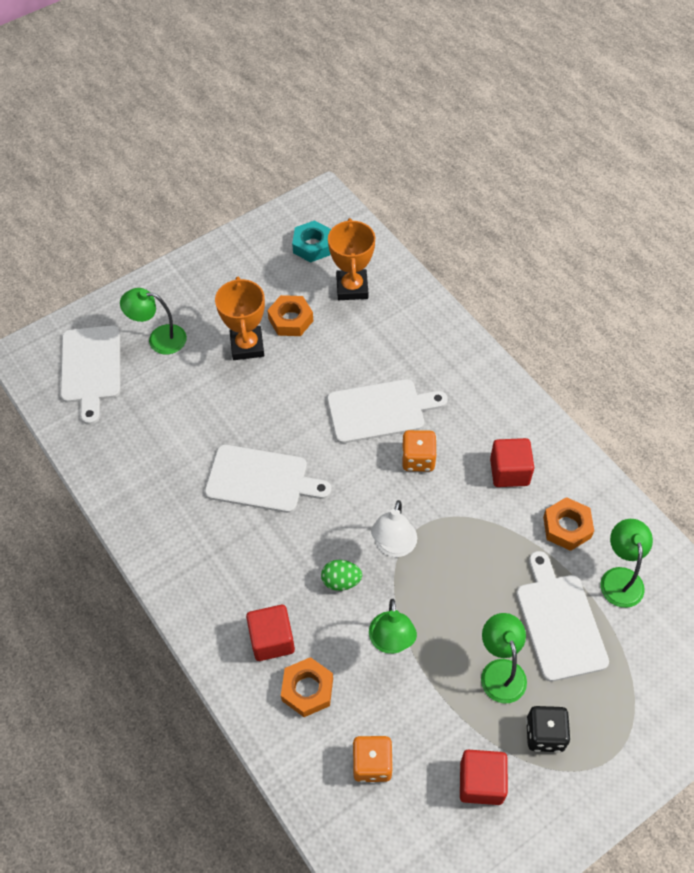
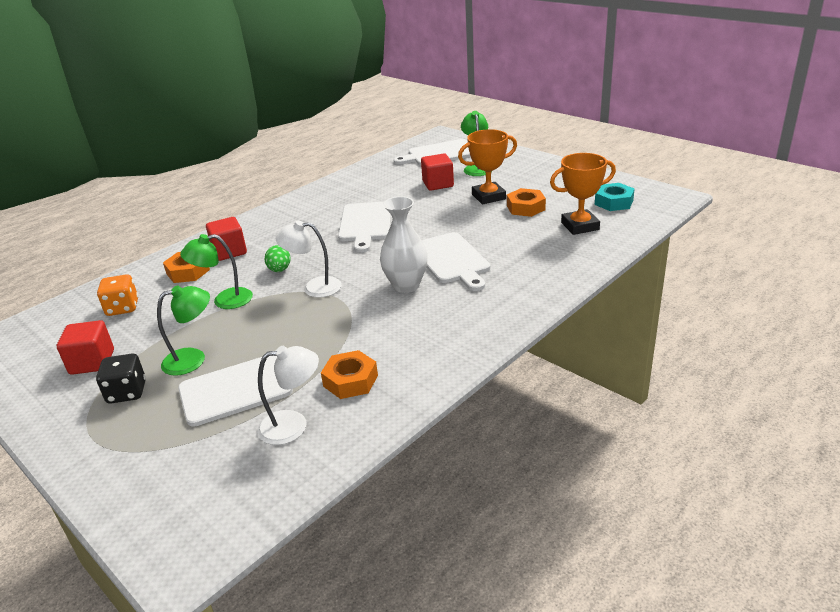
camera: 80 degrees right, 25 degrees down
orange dice [402,430,437,472] -> white vase [380,196,427,293]
red cube [490,438,534,487] -> red cube moved to [421,154,454,190]
green lamp [600,519,653,608] -> white lamp [257,346,319,445]

